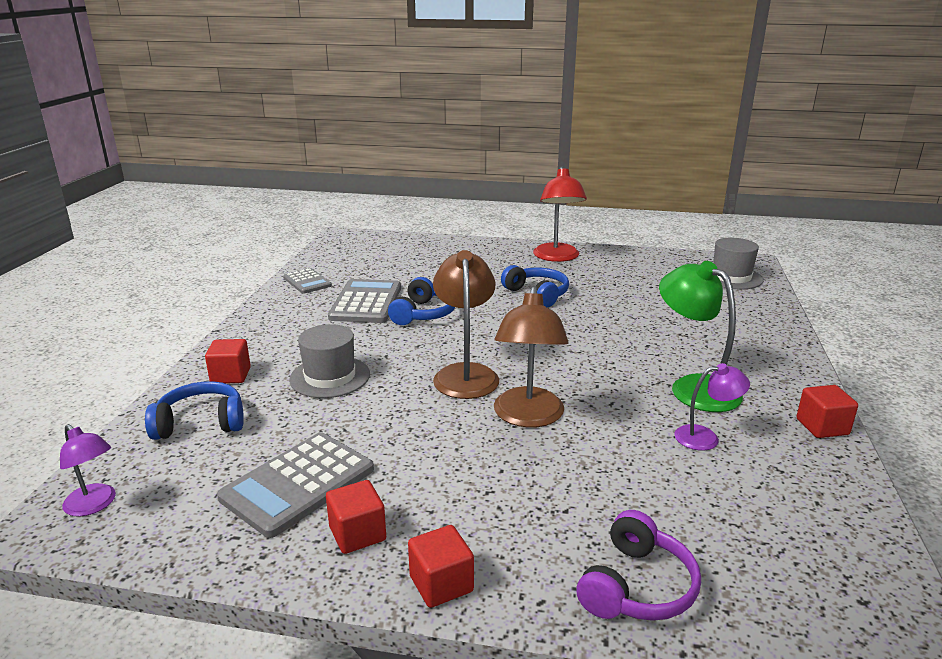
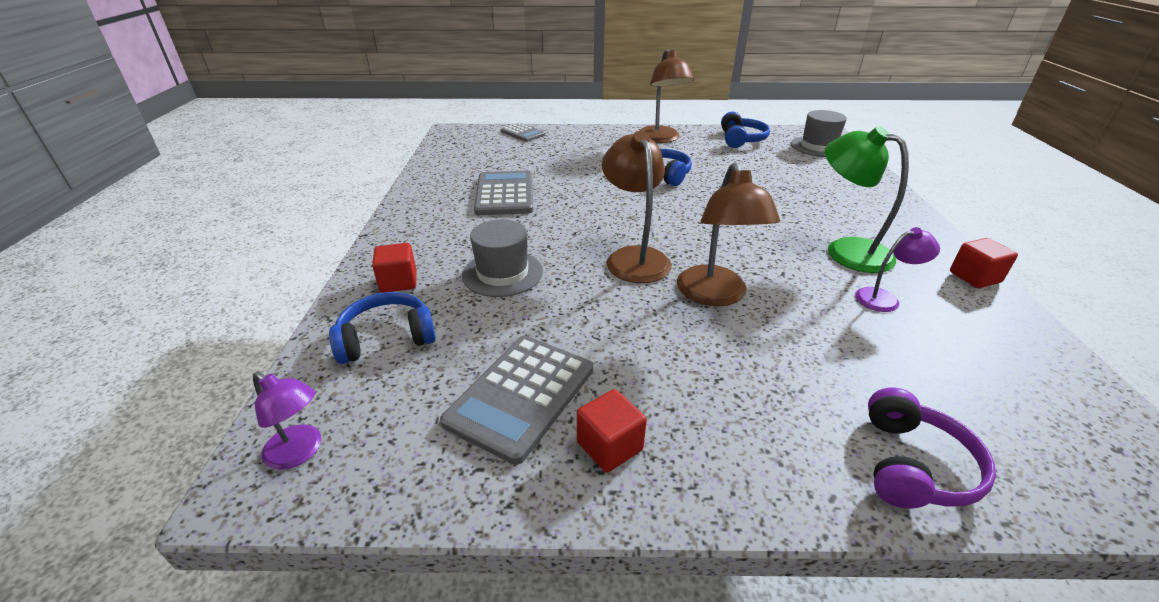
camera: 10 degrees left, 10 degrees up
grey calculator [283,268,332,294] -> grey calculator moved to [501,123,545,142]
blue headphones [388,277,455,325] -> blue headphones moved to [721,112,770,148]
red cube [408,525,474,608] -> none
red lamp [533,166,587,262] -> brown lamp [640,49,694,143]

